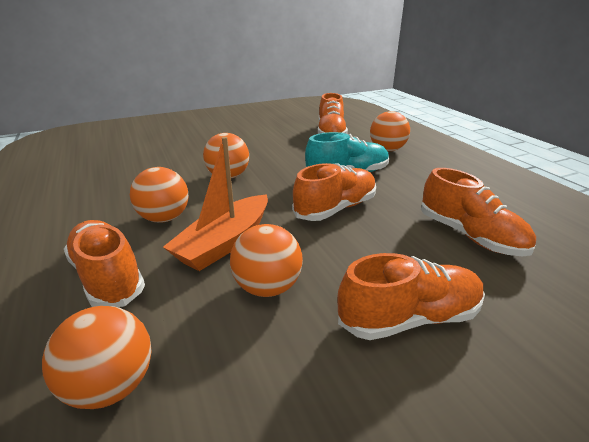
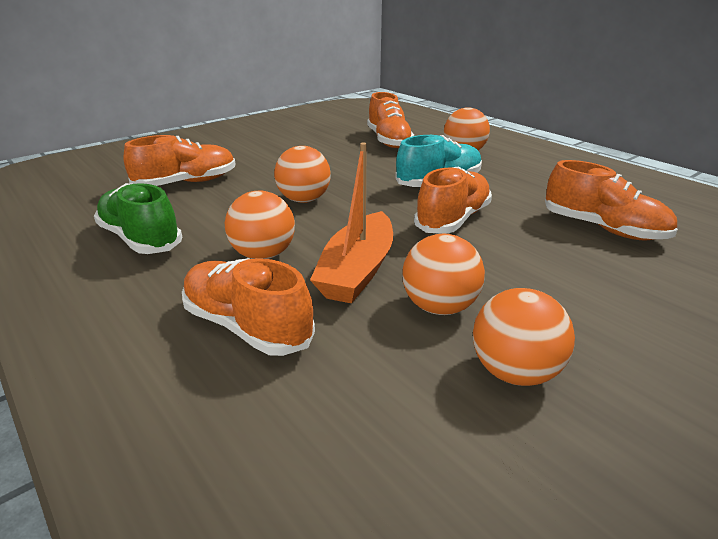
camera: 15 degrees left, 0 degrees up
orange ball [42,306,152,409] -> orange ball moved to [473,288,575,386]
orange shoe [337,253,485,340] -> orange shoe moved to [123,135,235,186]
none -> green shoe [94,183,182,254]

